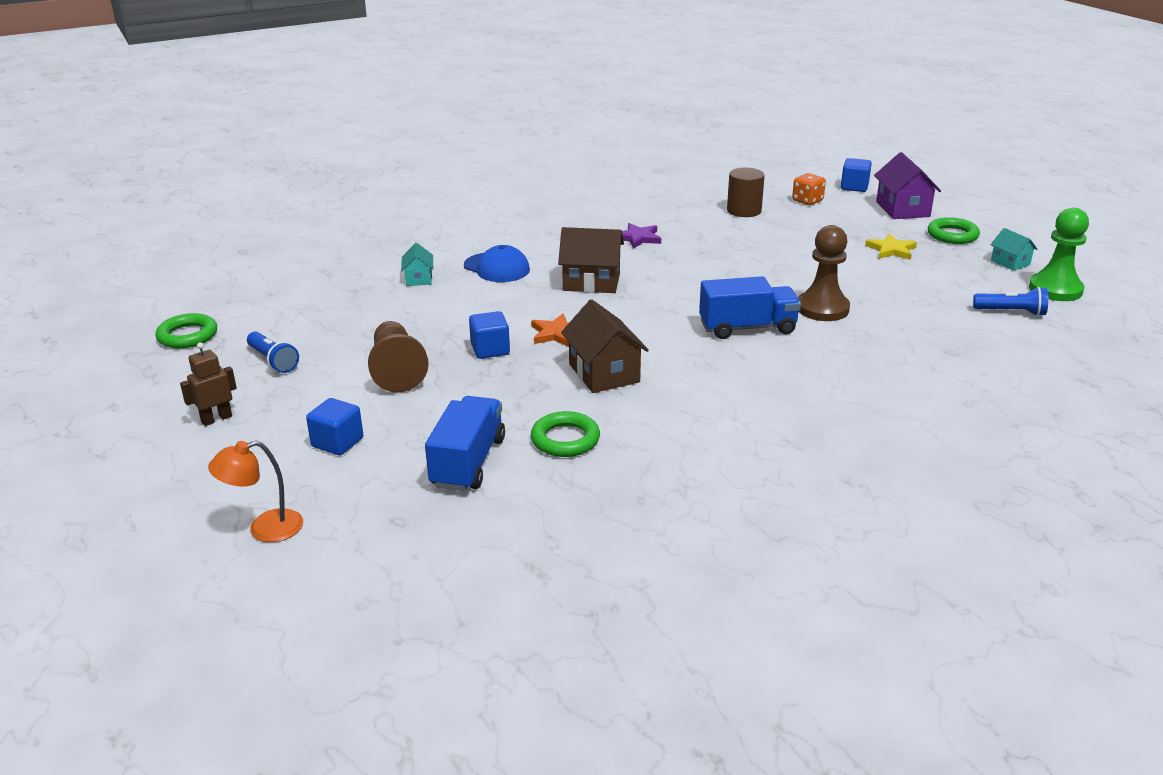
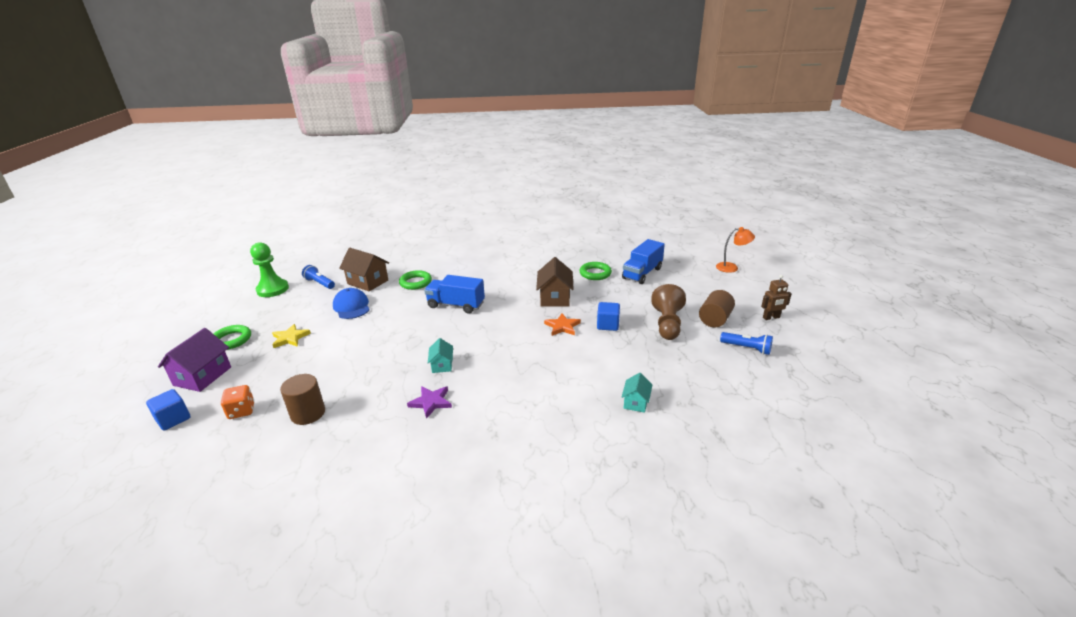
camera: 155 degrees left, 0 degrees up
green ring [155,313,217,348] -> green ring moved to [399,270,432,290]
blue flashlight [247,332,299,373] -> blue flashlight turned 135 degrees clockwise [720,332,773,355]
blue cube [306,398,363,455] -> none
blue cap [464,245,530,282] -> blue cap moved to [333,288,370,319]
brown house [558,227,624,293] -> brown house moved to [339,248,389,291]
brown pawn [798,225,850,321] -> none
turquoise house [990,228,1037,271] -> turquoise house moved to [428,338,453,373]
none -> brown cylinder [699,290,735,328]

